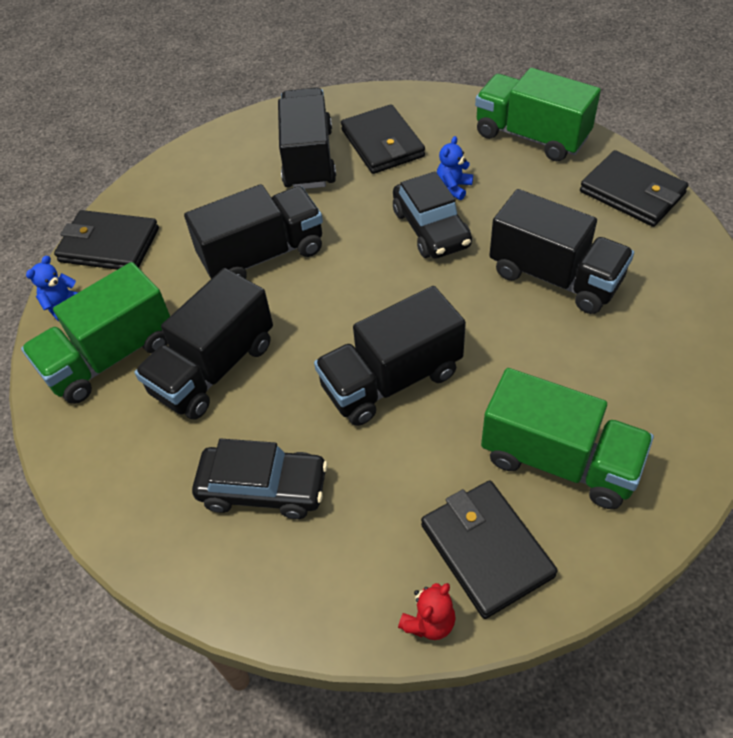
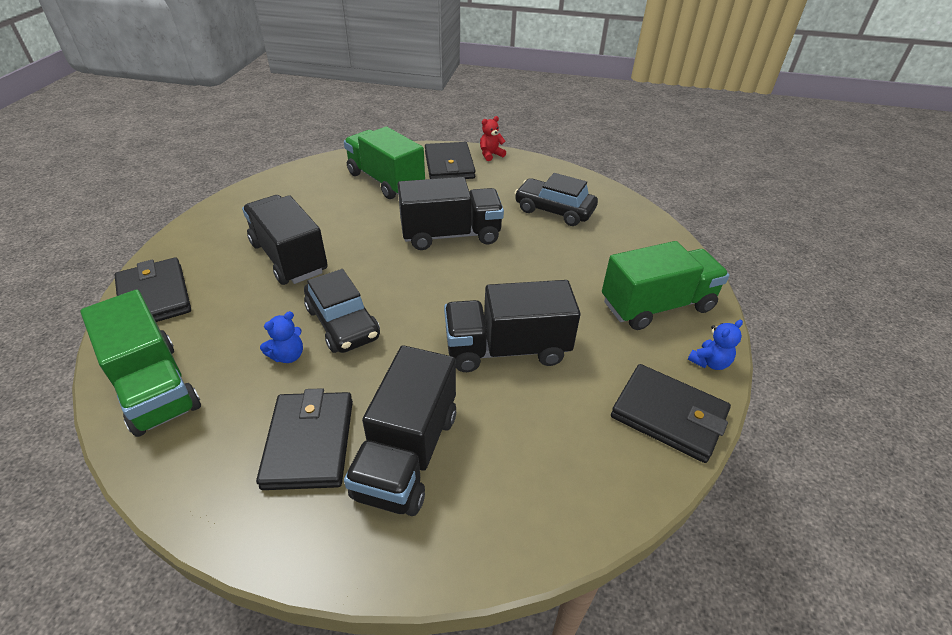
camera: 165 degrees left, 10 degrees down
black truck [135,268,273,420] -> none
black car [393,171,472,259] -> black car turned 150 degrees clockwise [304,269,380,353]

